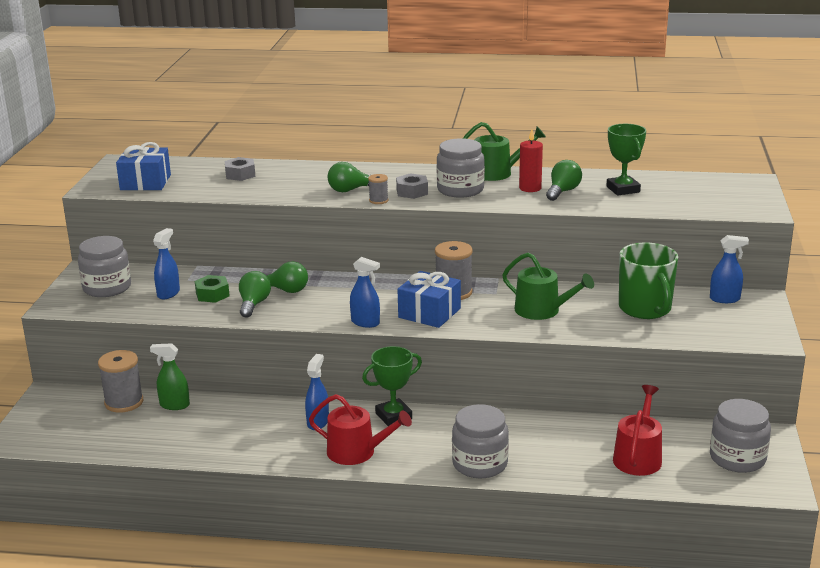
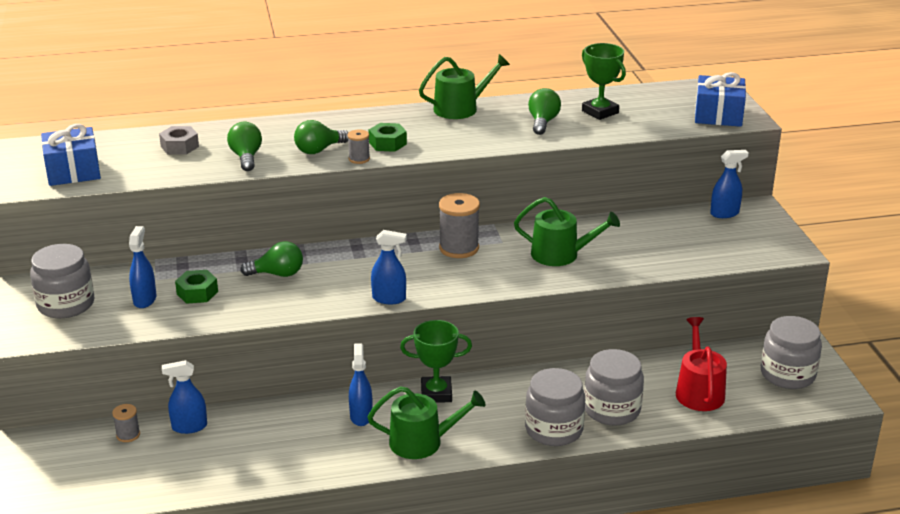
camera: 20 degrees left, 5 degrees up
grey spool [98,350,143,413] -> grey spool [112,404,140,442], size x0.53
green spray bottle [150,343,190,410] -> blue spray bottle [162,360,207,434]
green light bulb [239,271,271,318] -> green light bulb moved to [227,122,262,171]
red watering can [309,394,412,465] -> green watering can [368,386,485,459]
green trophy [362,346,422,426] -> green trophy turned 45 degrees clockwise [400,320,472,403]
grey nut [396,173,428,199] -> green nut [369,123,407,152]
blue gift [397,271,461,328] -> blue gift moved to [695,72,746,127]
grey jar [437,138,485,198] -> grey jar moved to [584,349,644,426]
red candle [519,129,543,192] -> none
green mug [619,242,678,319] -> none

